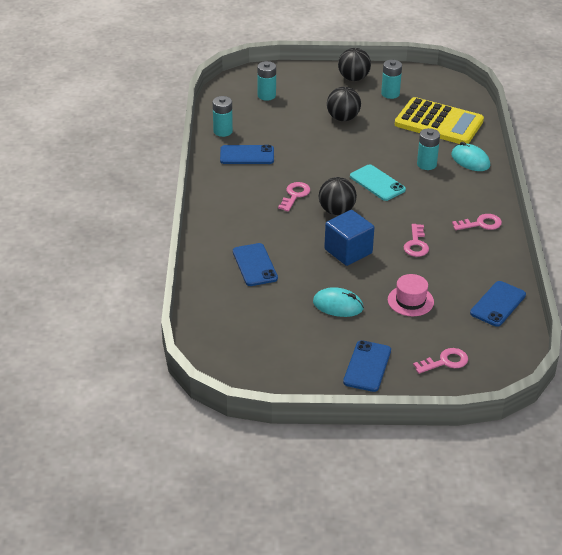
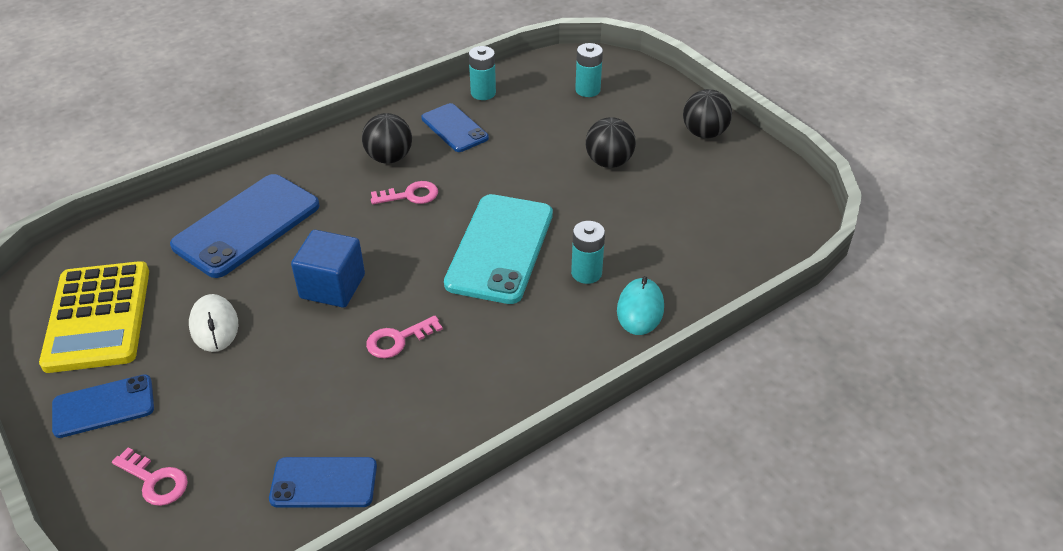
camera: 55 degrees right, 5 degrees up
blue phone [233,243,278,286] -> blue phone [170,174,320,278], size x1.74
turquoise mouse [313,287,364,317] -> white mouse [189,294,238,352]
black ball [319,177,357,215] -> black ball moved to [362,113,412,164]
turquoise phone [350,164,406,201] -> turquoise phone [444,194,553,304], size x1.74
turquoise battery [381,60,402,99] -> none
pink hat [388,274,434,316] -> none
yellow calculator [395,97,484,144] -> yellow calculator moved to [39,261,149,373]
pink key [452,214,502,230] -> none

